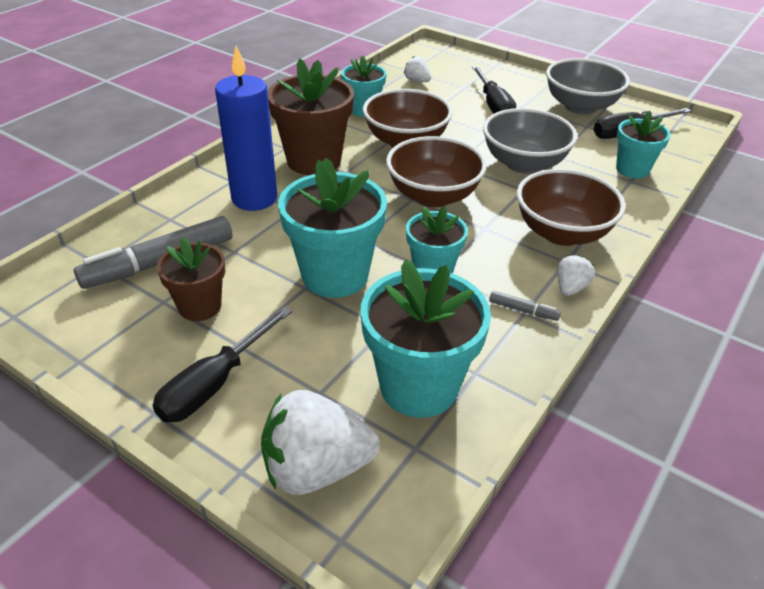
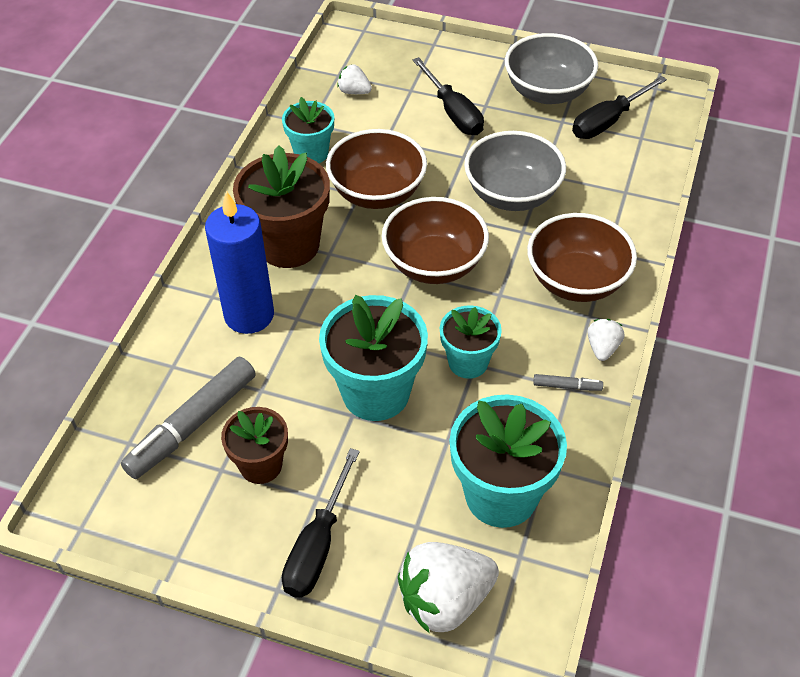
camera: 15 degrees left, 10 degrees up
turquoise flower pot [616,111,671,179] -> none

